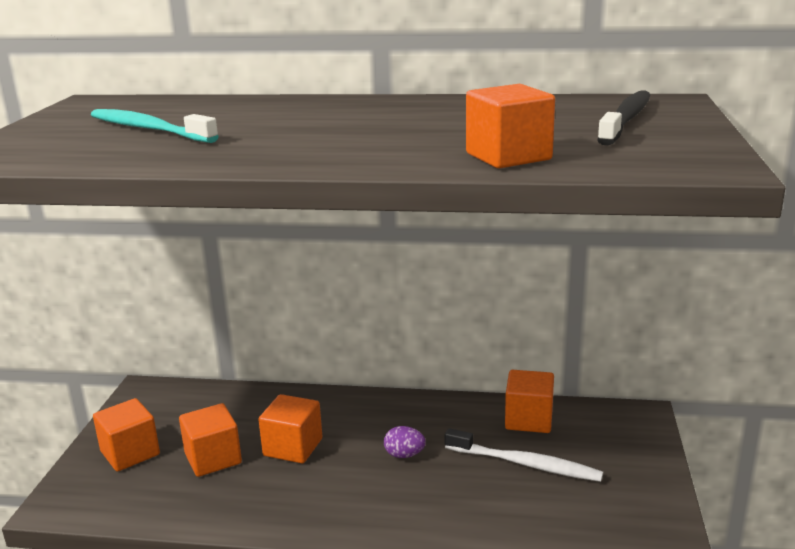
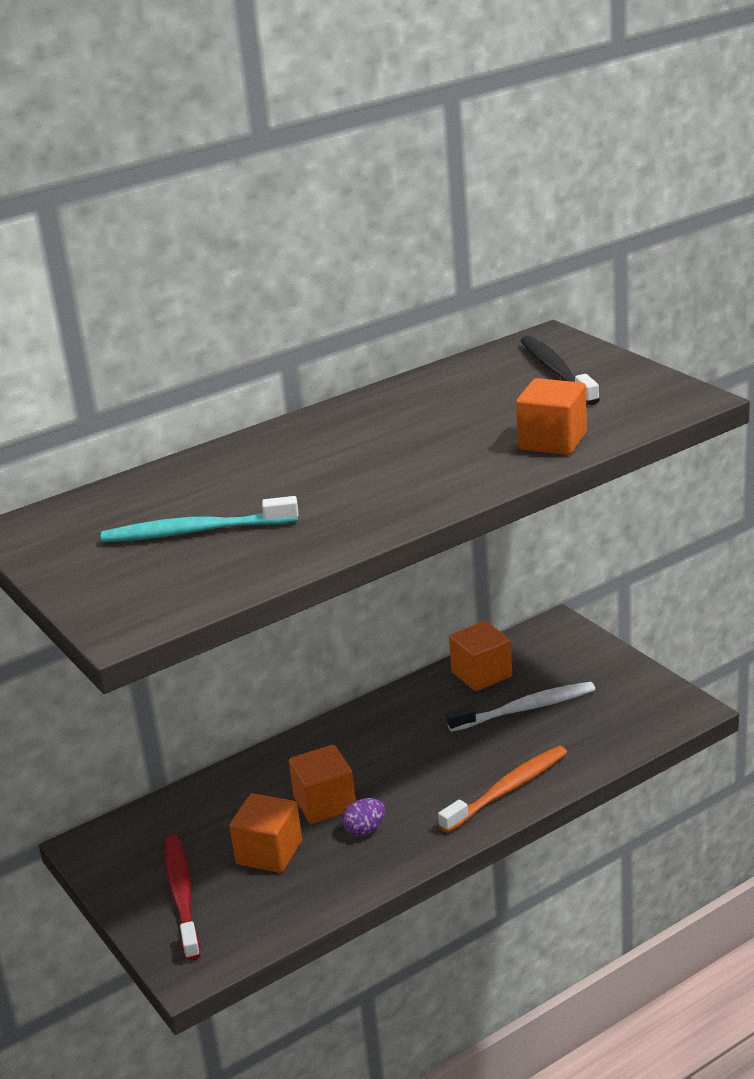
camera: 40 degrees left, 5 degrees up
orange cube [93,398,160,471] -> red toothbrush [165,835,200,961]
purple egg [384,426,426,458] -> purple egg moved to [342,798,385,836]
none -> orange toothbrush [438,746,567,833]

